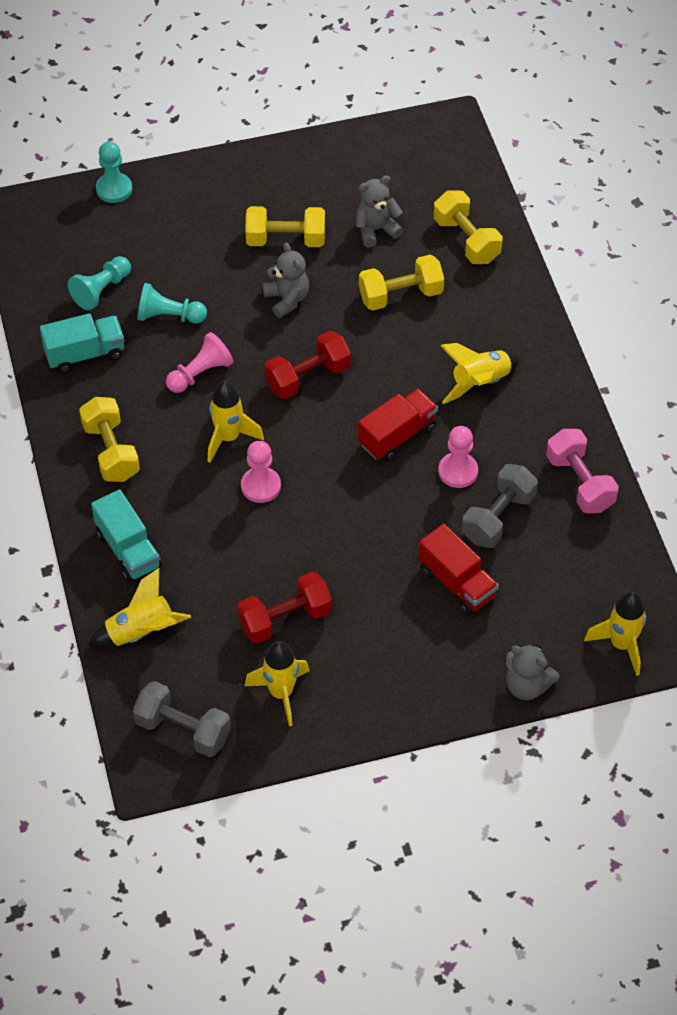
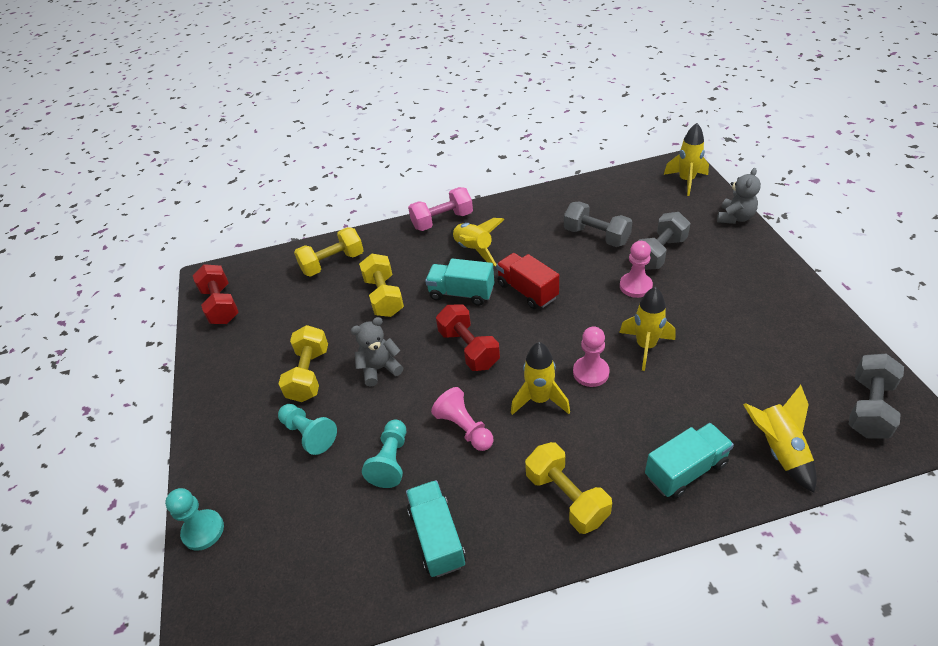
camera: 85 degrees left, 10 degrees down
turquoise pawn [68,256,131,310] -> turquoise pawn moved to [278,404,337,455]
yellow dumbbell [79,397,140,482] -> yellow dumbbell turned 75 degrees clockwise [525,442,612,534]
red dumbbell [237,572,332,644] -> red dumbbell moved to [193,264,239,324]
yellow rocket [245,641,310,726] -> yellow rocket moved to [619,287,676,371]
grey teddy bear [356,175,403,247] -> none
red truck [418,524,499,615] -> grey dumbbell [638,212,691,270]
pink pawn [438,426,478,488] -> pink pawn moved to [620,241,653,298]
pink dumbbell [546,429,619,513] -> pink dumbbell moved to [408,187,473,231]
none -> turquoise truck [425,258,494,306]

